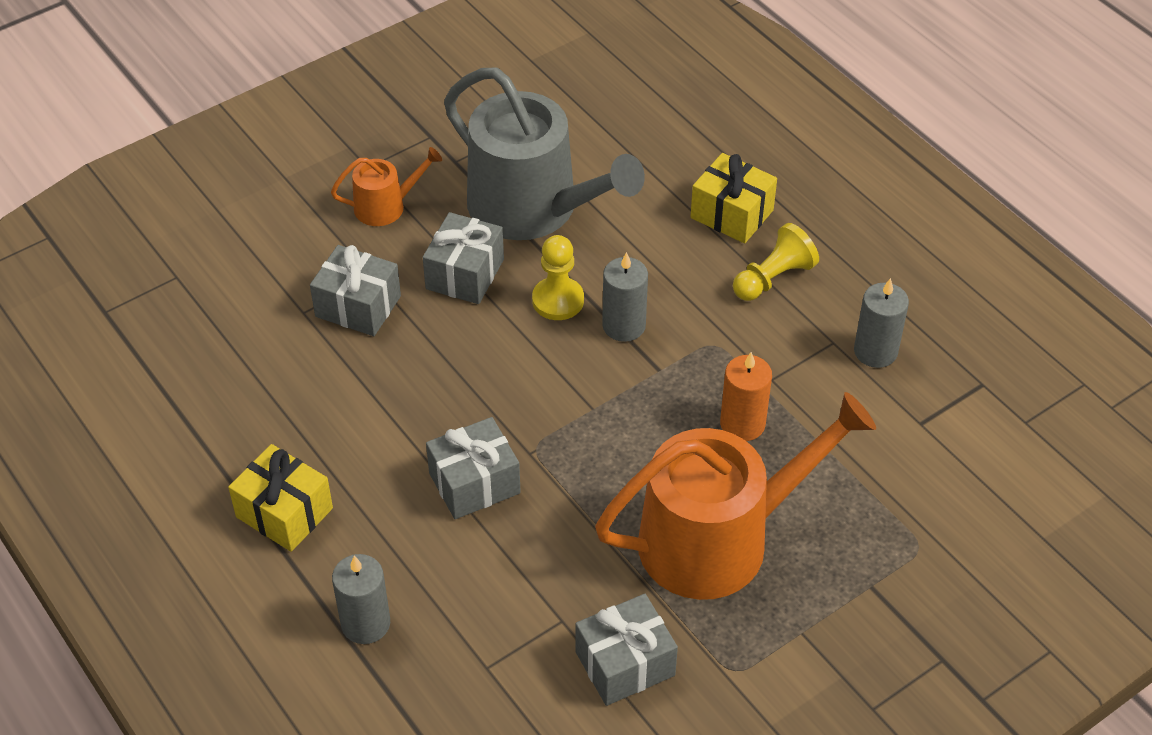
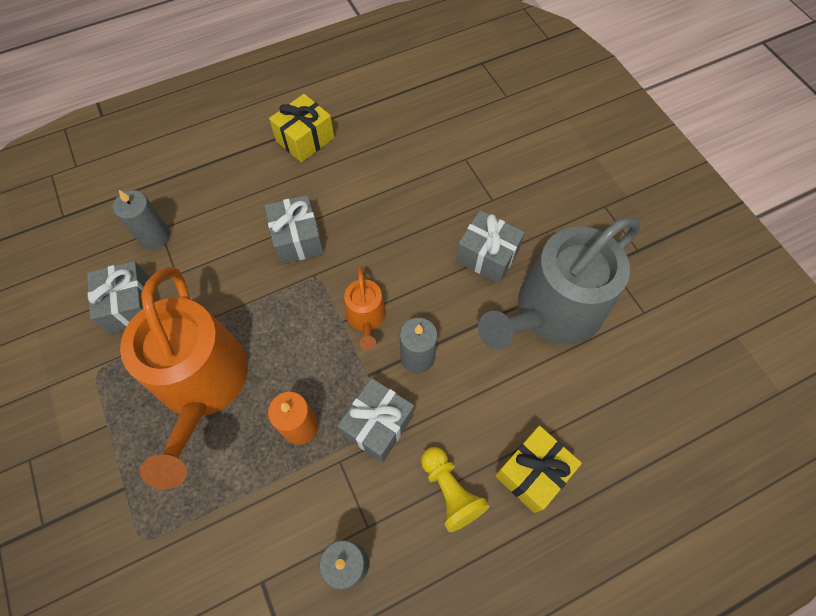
camera: 100 degrees right, 15 degrees up
grey gift [310,245,401,336] -> grey gift moved to [338,378,414,462]
orange watering can [331,147,442,226] -> orange watering can moved to [344,266,386,350]
grey candle [332,554,390,644] -> grey candle moved to [113,190,170,249]
yellow pawn [532,235,584,320] -> none

